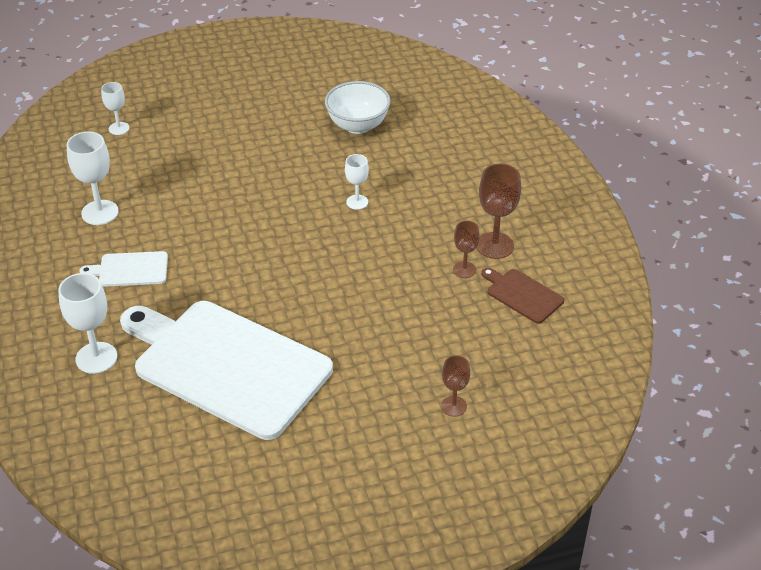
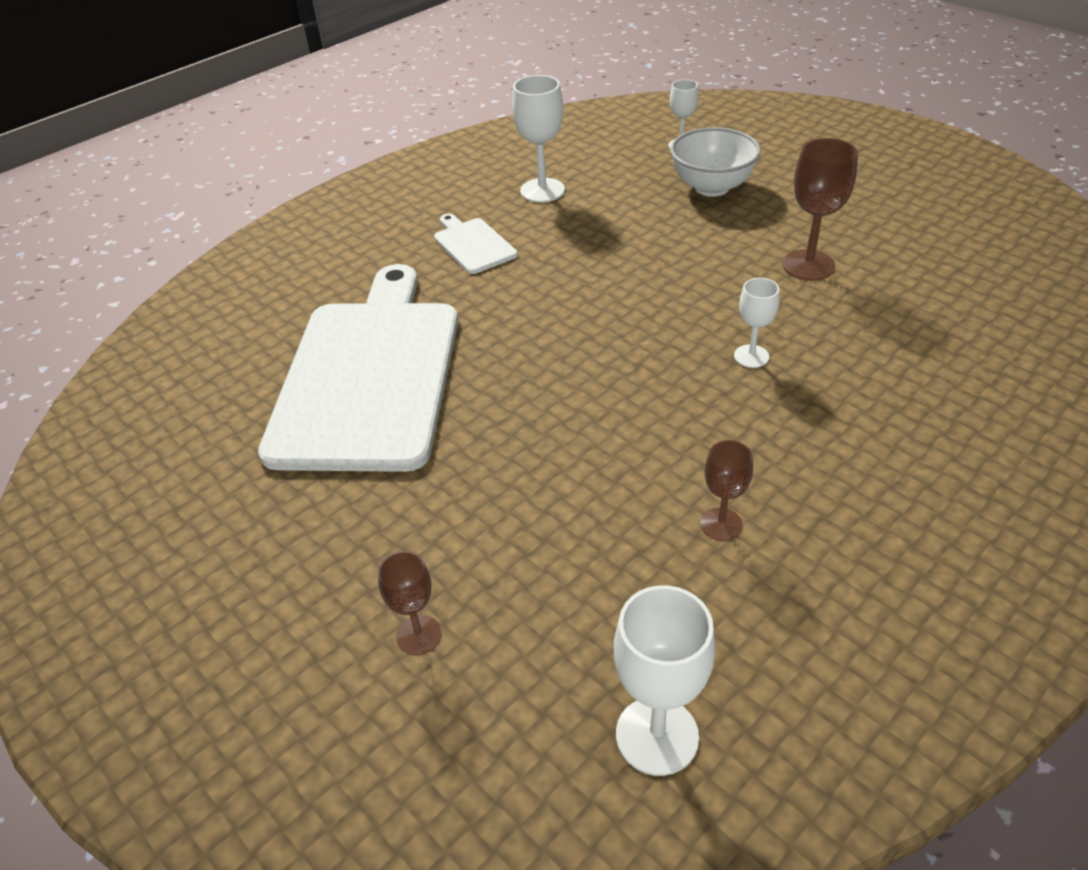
camera: 65 degrees right, 0 degrees up
white goblet [58,273,117,374] -> white goblet moved to [614,585,715,776]
white bowl [325,81,391,134] -> white bowl moved to [670,127,761,197]
brown goblet [477,164,521,259] -> brown goblet moved to [782,138,858,281]
brown cutting board [481,268,564,324] -> none

